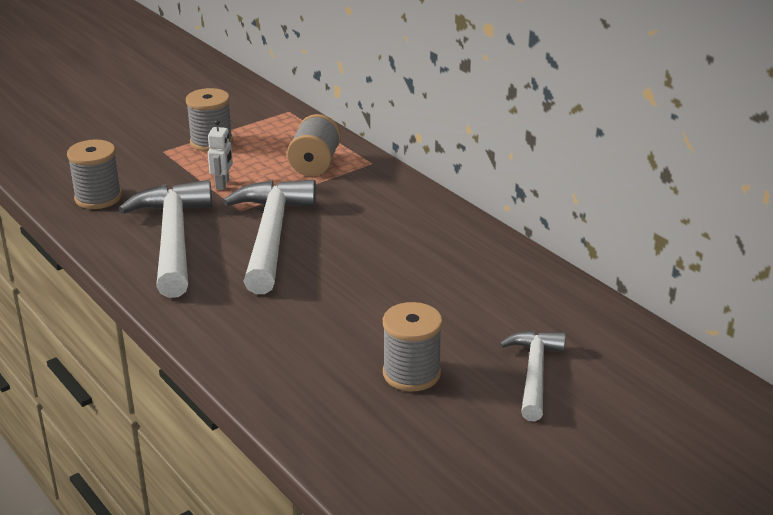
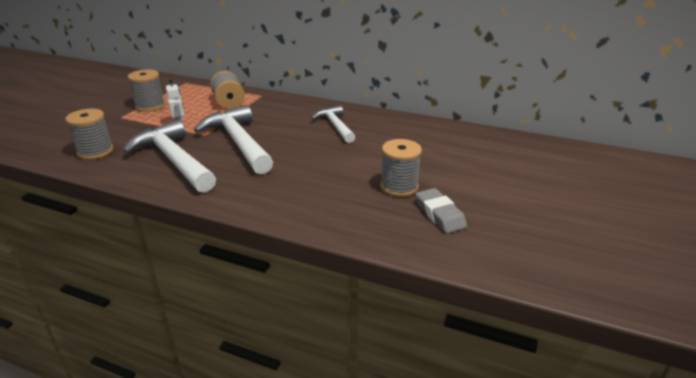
camera: 30 degrees left, 0 degrees up
white hammer [499,331,566,422] -> white hammer moved to [311,105,355,143]
none -> grey eraser [416,188,467,233]

